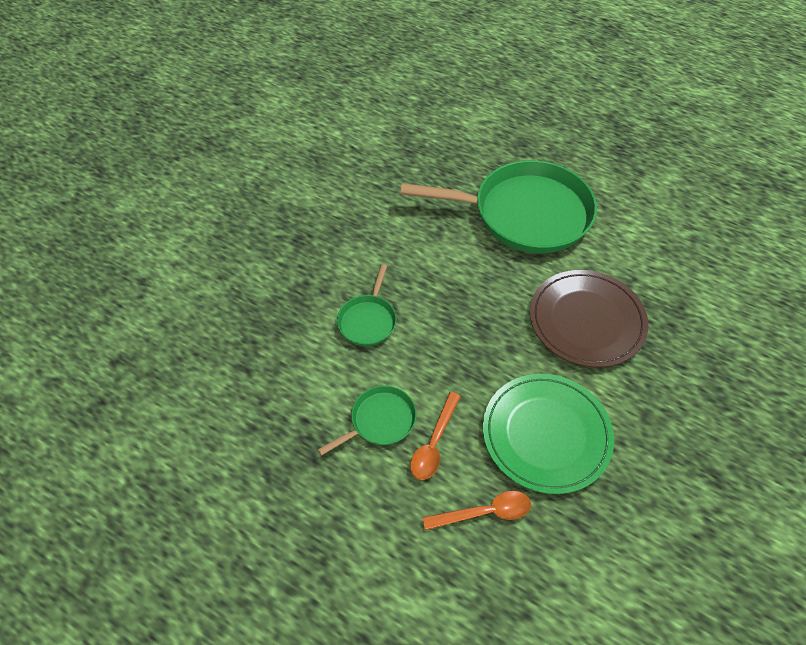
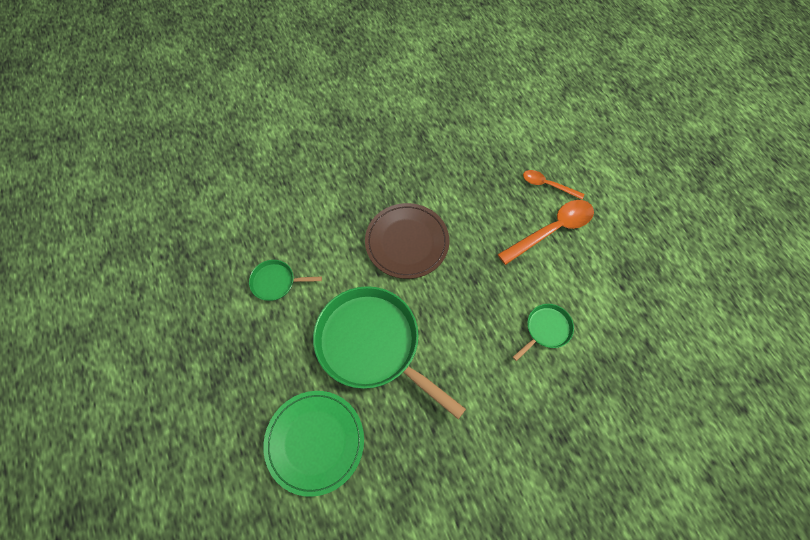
camera: 145 degrees left, 10 degrees up
green pan [318,386,417,456] -> green pan moved to [249,260,322,301]
orange spoon [410,392,461,480] -> orange spoon [498,200,594,265], size x1.69
green plate [483,374,614,494] -> green plate moved to [263,391,364,497]

